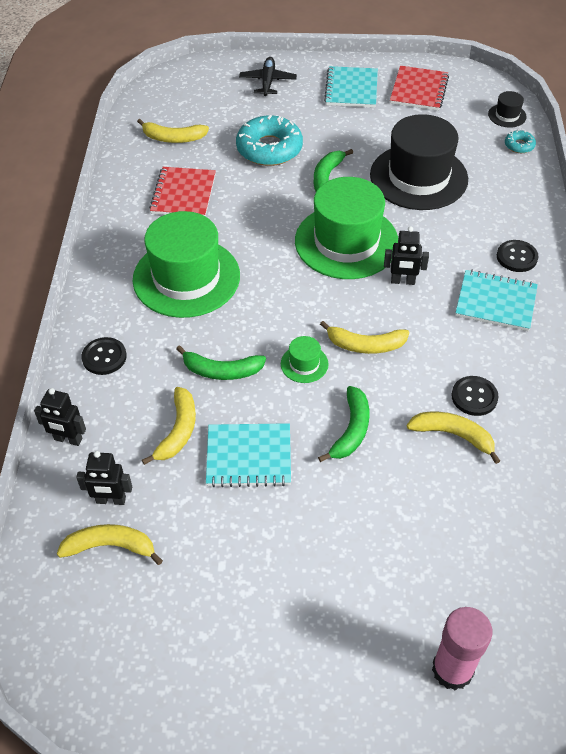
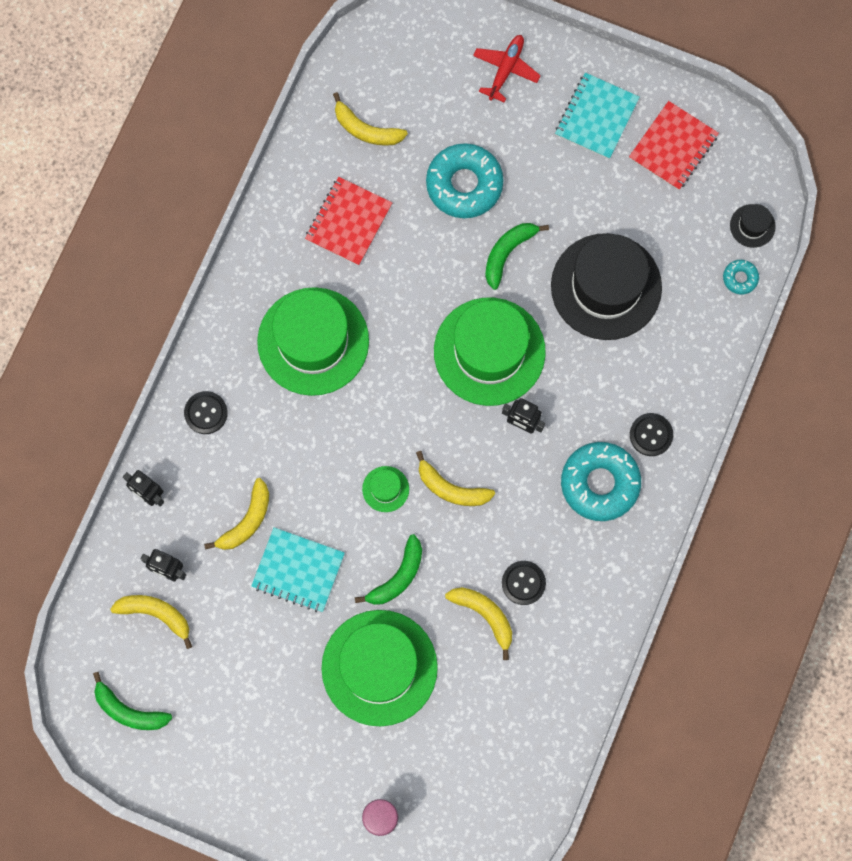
camera: 20 degrees right, 25 degrees up
green banana [176,345,266,380] -> green banana moved to [93,672,172,730]
black plane [239,57,297,96] -> red plane [473,35,541,102]
turquoise notebook [455,270,538,331] -> turquoise donut [561,442,641,521]
none -> green hat [321,610,438,726]

